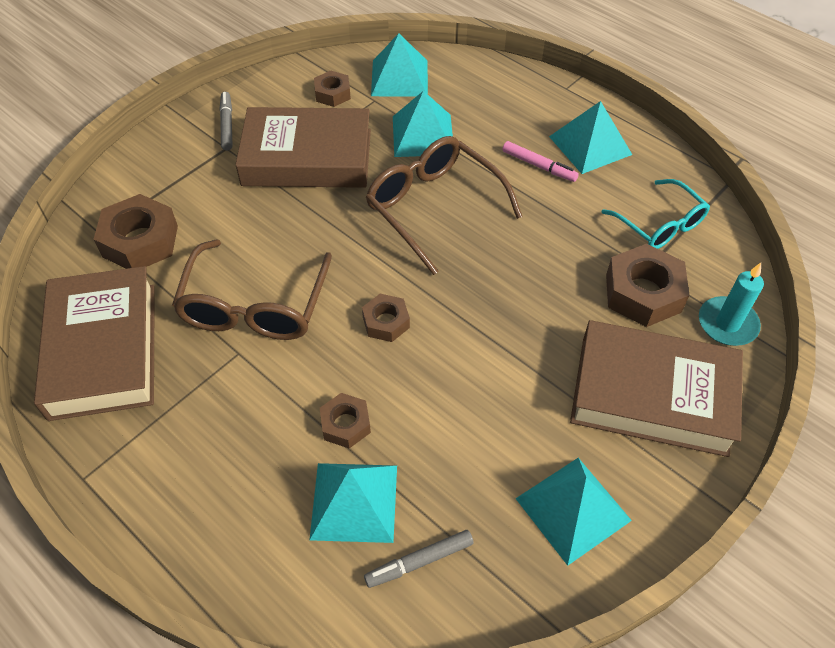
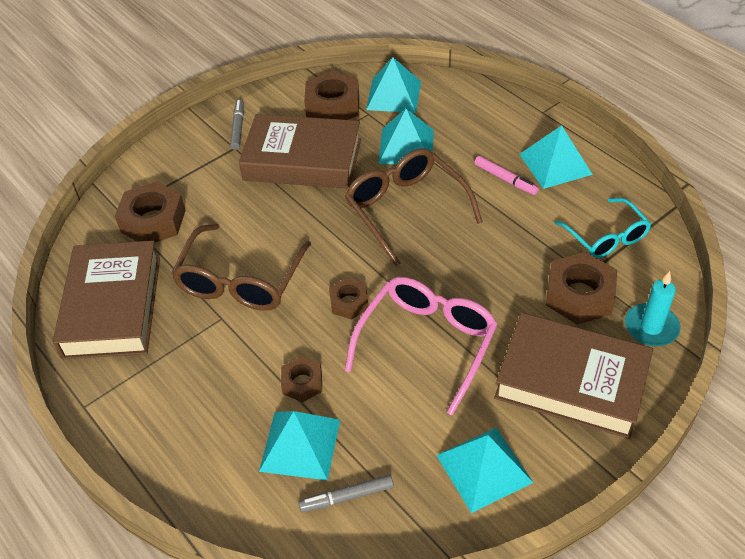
camera: 10 degrees right, 5 degrees down
brown nut [314,70,351,107] -> brown nut [304,71,359,120], size x1.73
none -> pink glasses [345,277,498,415]

